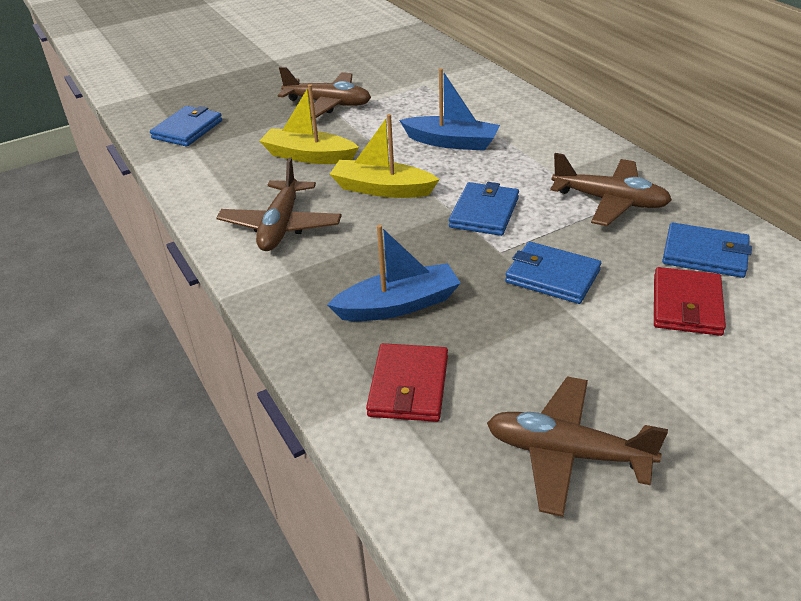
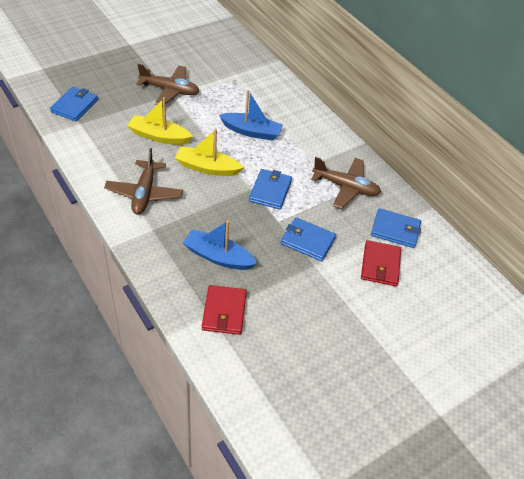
camera: 10 degrees left, 10 degrees up
blue boat [327,225,461,321] -> blue boat turned 135 degrees counterclockwise [183,220,258,270]
brown plane [487,376,668,517] -> none

